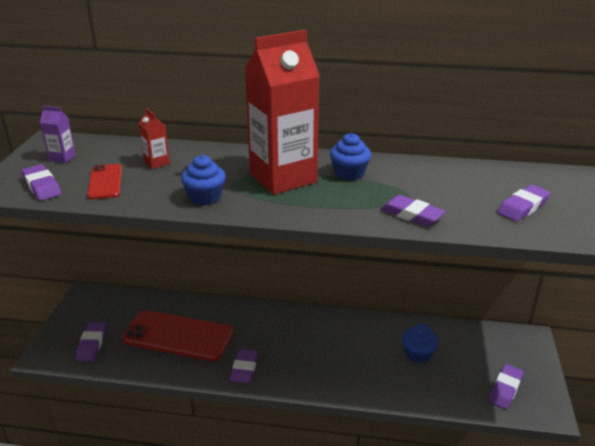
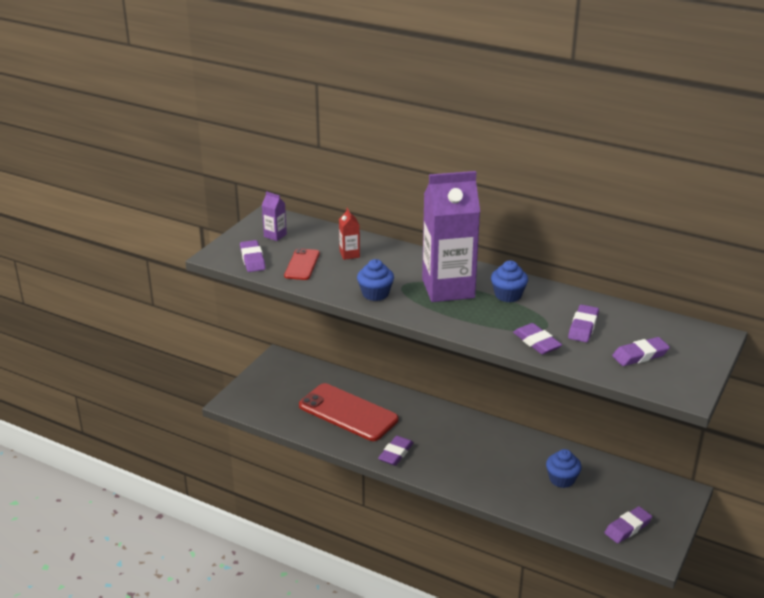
camera: 20 degrees right, 0 degrees up
purple eraser [76,322,106,361] -> purple eraser moved to [568,305,599,342]
red carton [245,30,320,195] -> purple carton [422,171,480,302]

